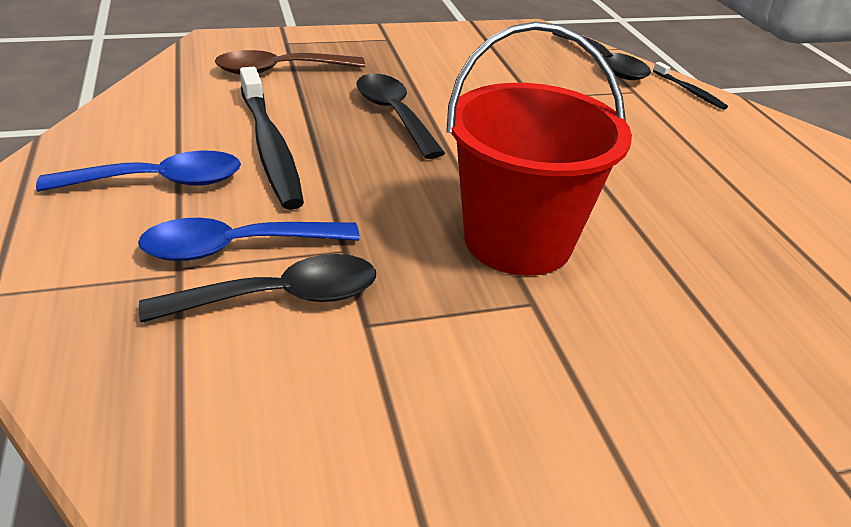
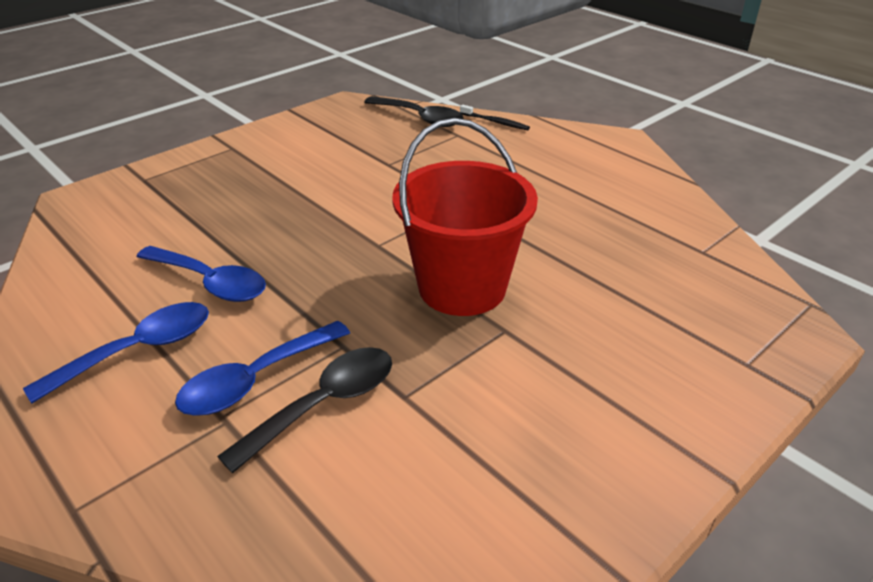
camera: 25 degrees left, 0 degrees up
brown spoon [215,50,365,74] -> none
black toothbrush [240,67,304,210] -> blue spoon [136,246,266,302]
black spoon [356,74,445,159] -> none

